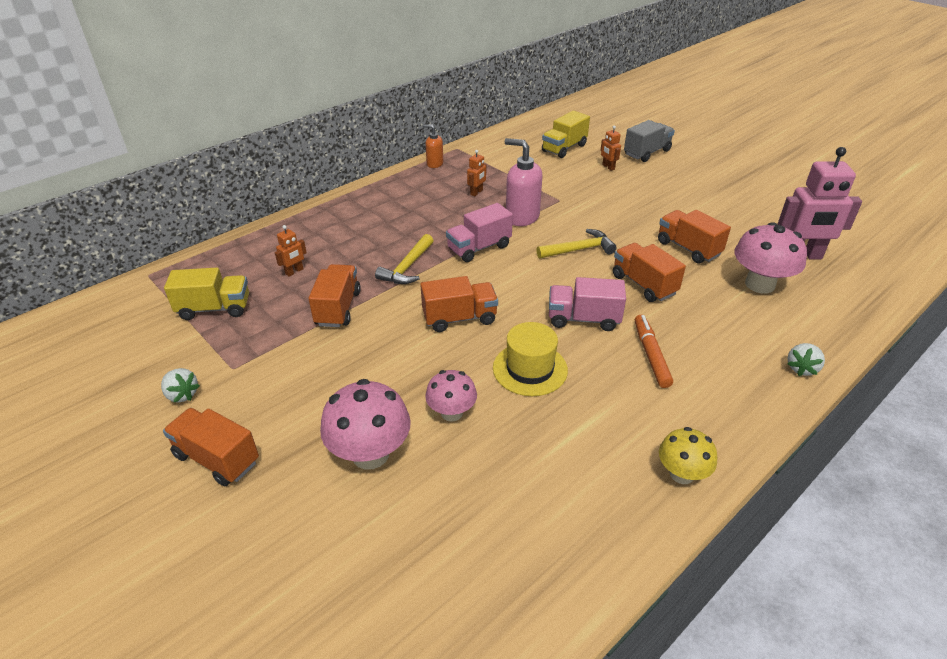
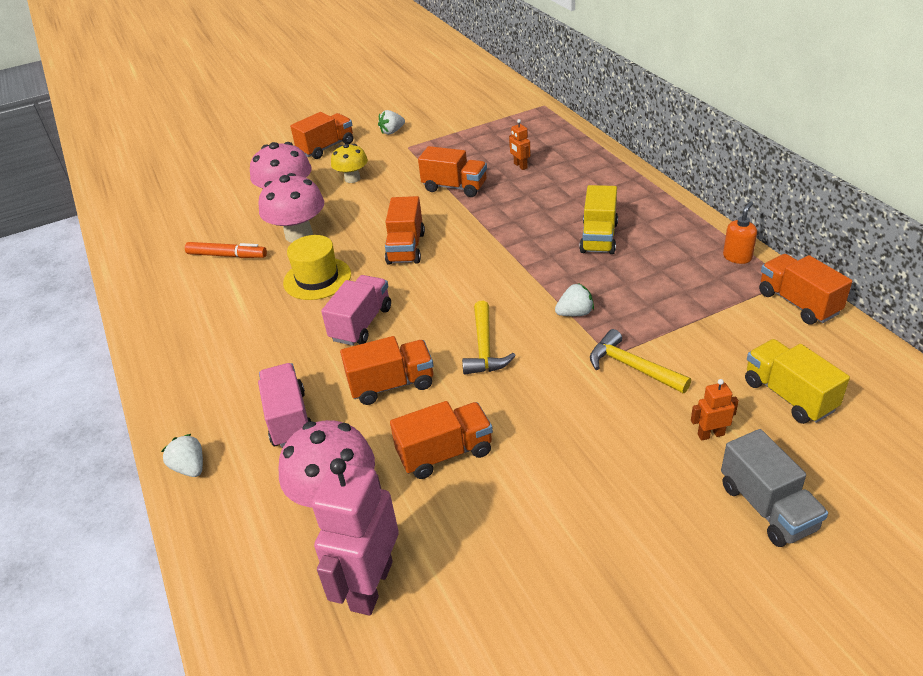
camera: 110 degrees right, 0 degrees up
yellow truck [164,267,249,320] -> yellow truck moved to [579,185,618,254]
yellow hammer [375,234,434,284] -> yellow hammer moved to [590,329,691,393]
pink mushroom [425,370,477,422] -> pink mushroom [259,173,324,242], size x1.60
pink truck [446,203,513,262] -> pink truck moved to [258,363,311,448]
orange robot [467,150,486,196] -> none
pink soap dispenser [505,138,542,226] -> white strawberry [555,283,594,316]
orange marker [635,315,673,388] -> orange marker moved to [185,242,267,258]
yellow mushroom [659,427,717,484] -> yellow mushroom moved to [331,144,368,183]
none -> orange truck [759,254,852,324]

